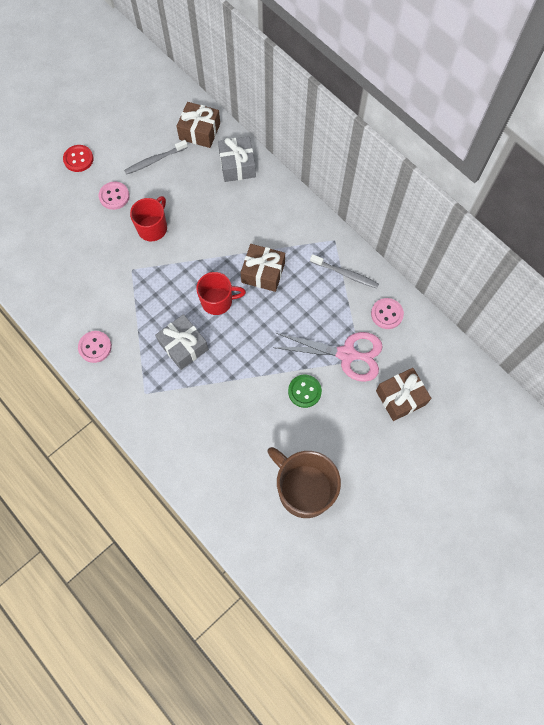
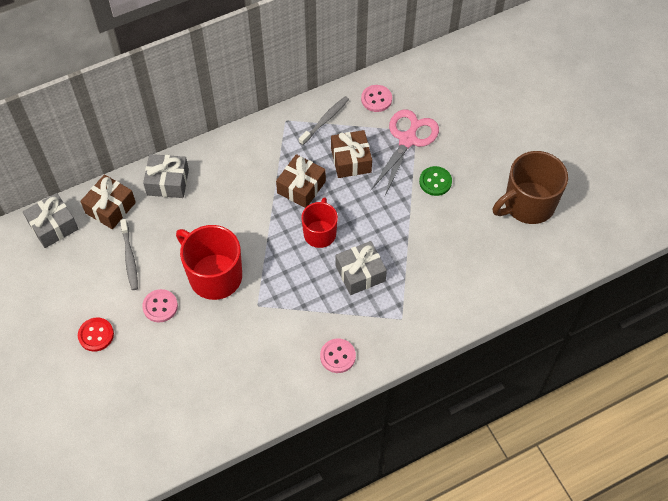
camera: 75 degrees left, 10 degrees down
red mug [130,196,167,241] -> red mug [176,225,242,300], size x1.59
brown gift [376,368,431,421] -> brown gift moved to [331,130,372,178]
none -> grey gift [23,193,78,248]

